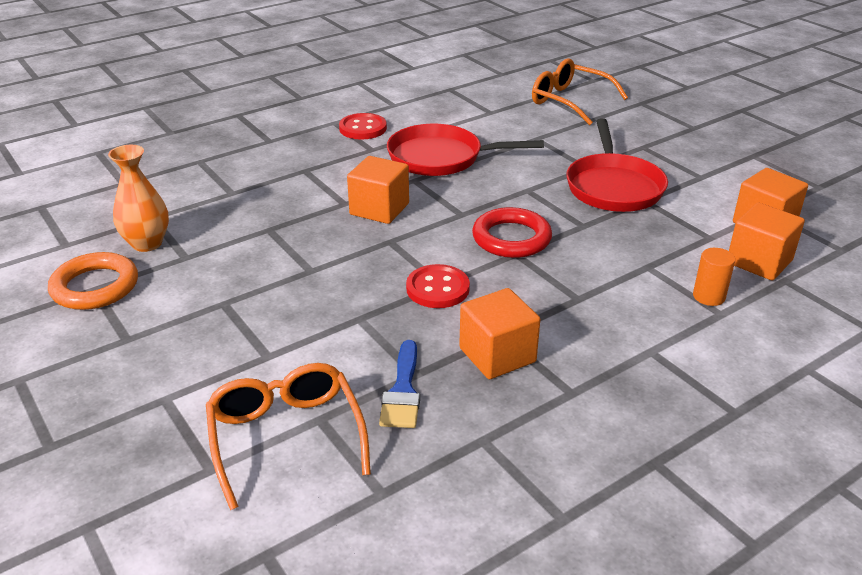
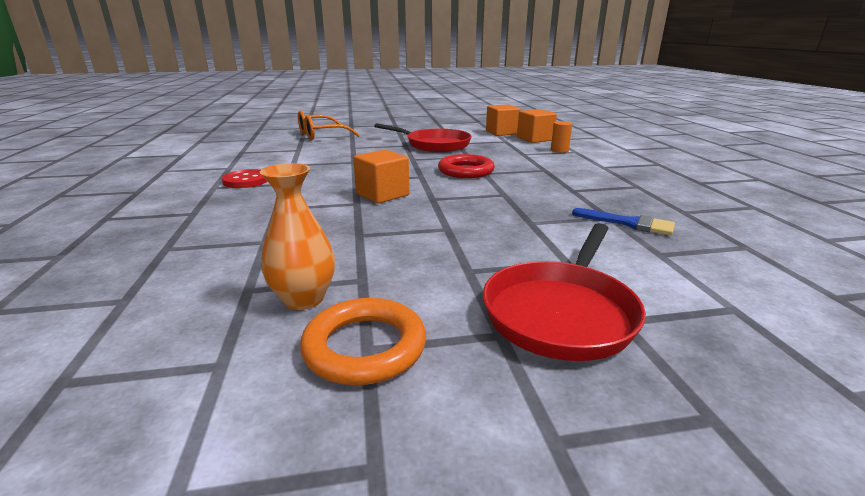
camera: 65 degrees left, 10 degrees down
orange glasses [206,363,371,510] -> none
red pan [387,124,544,176] -> red pan moved to [483,223,646,361]
red button [406,264,470,308] -> none
orange cube [459,288,540,379] -> none

